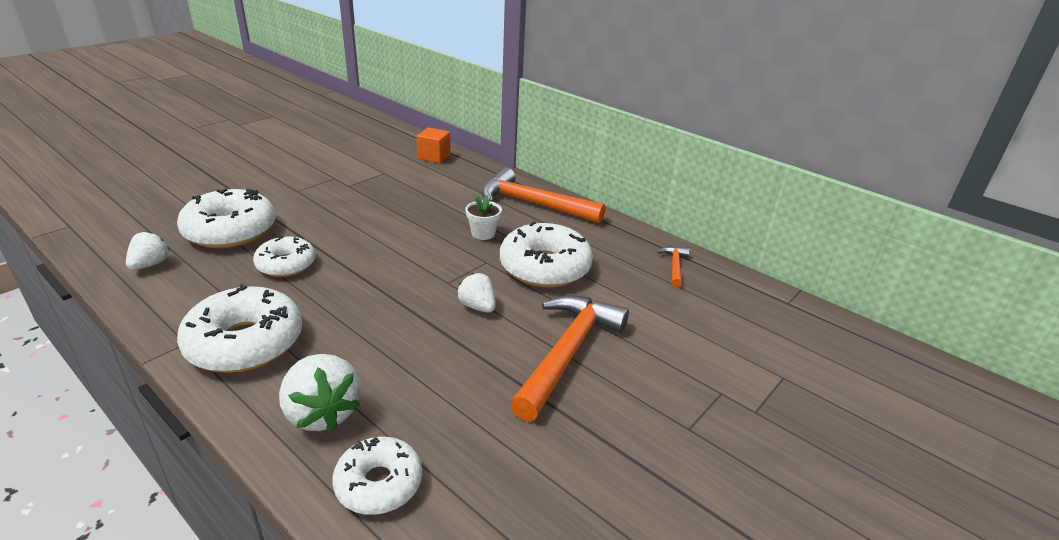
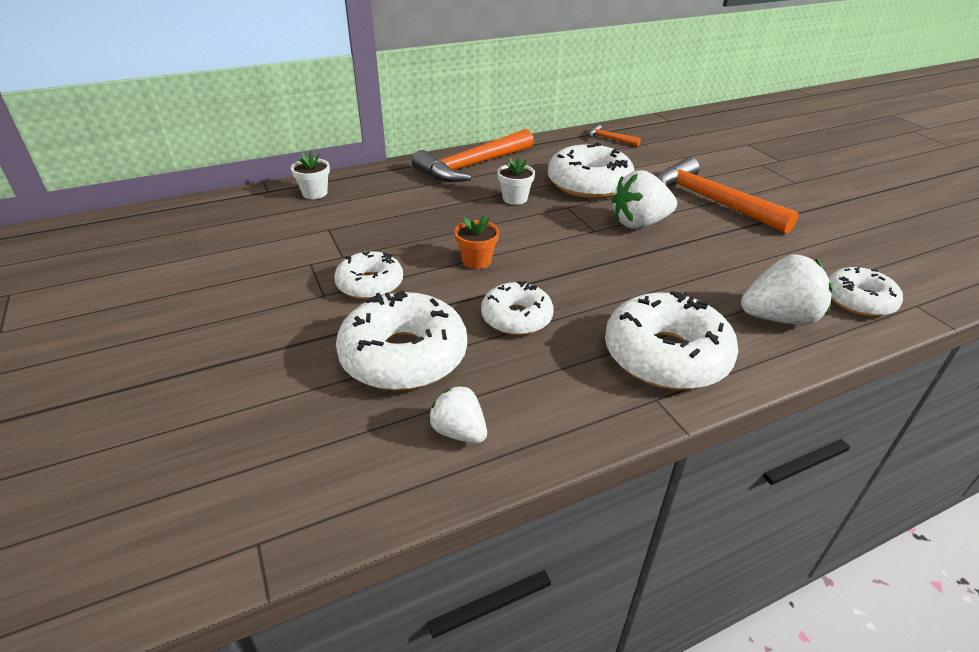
camera: 65 degrees left, 5 degrees up
orange cube [417,127,450,163] -> white flower pot [291,151,330,199]
white strawberry [457,273,496,313] -> white strawberry [612,170,677,229], size x1.63
none -> white donut [334,251,403,299]
none -> orange flower pot [455,215,499,269]

